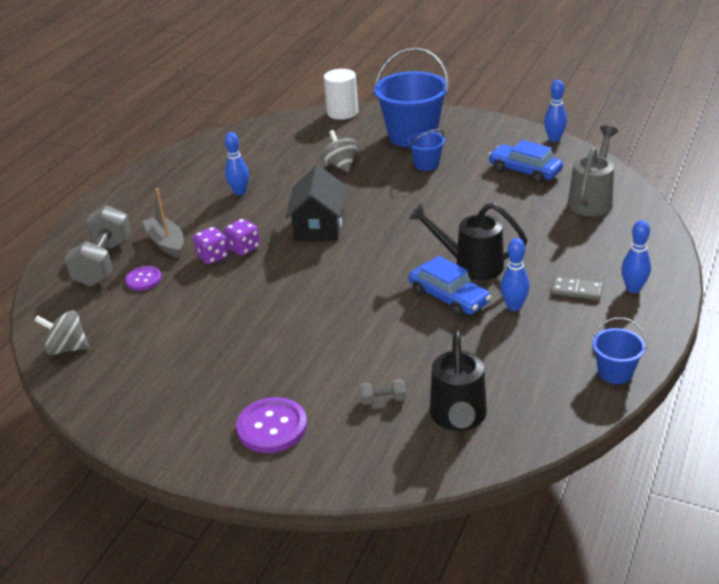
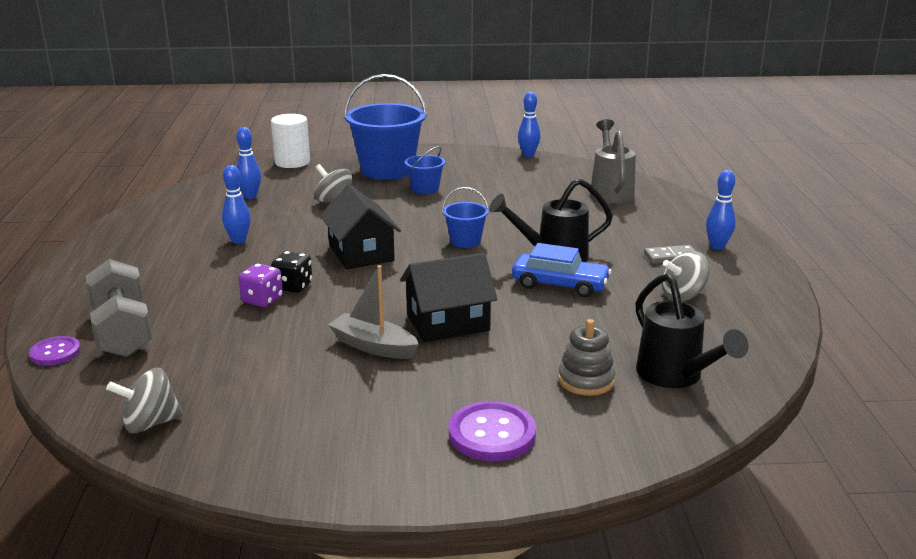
camera: 30 degrees left, 10 degrees down
purple button [125,266,162,291] -> purple button moved to [29,336,81,366]
grey boat [142,188,184,258] -> grey boat moved to [328,265,419,359]
purple dice [224,219,260,256] -> black dice [271,251,312,293]
grey dumbbell [360,379,406,405] -> grey stacking toy [558,319,615,396]
blue car [488,140,563,183] -> none
blue bowling pin [500,238,530,311] -> blue bowling pin moved to [236,127,261,199]
blue bucket [592,317,647,384] -> blue bucket moved to [442,187,489,248]
none -> black house [400,253,498,342]
none -> grey spinning top [662,251,710,302]

